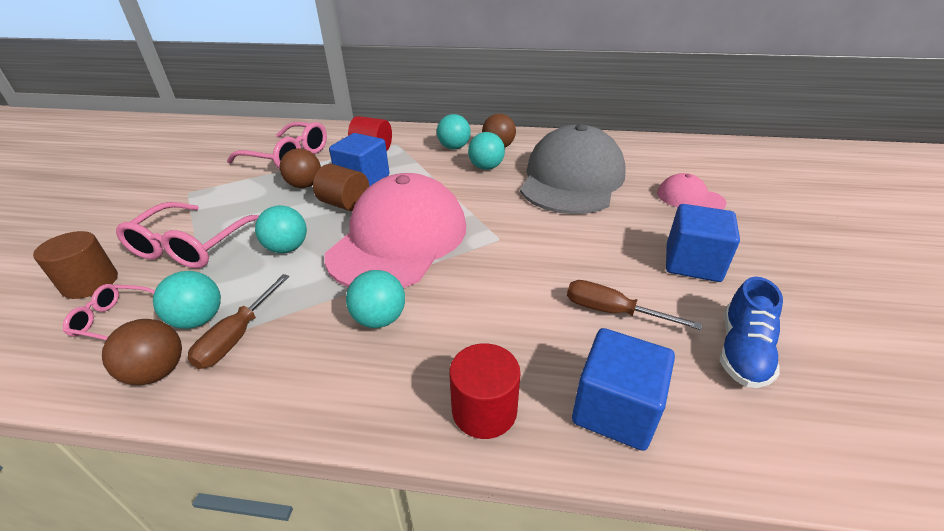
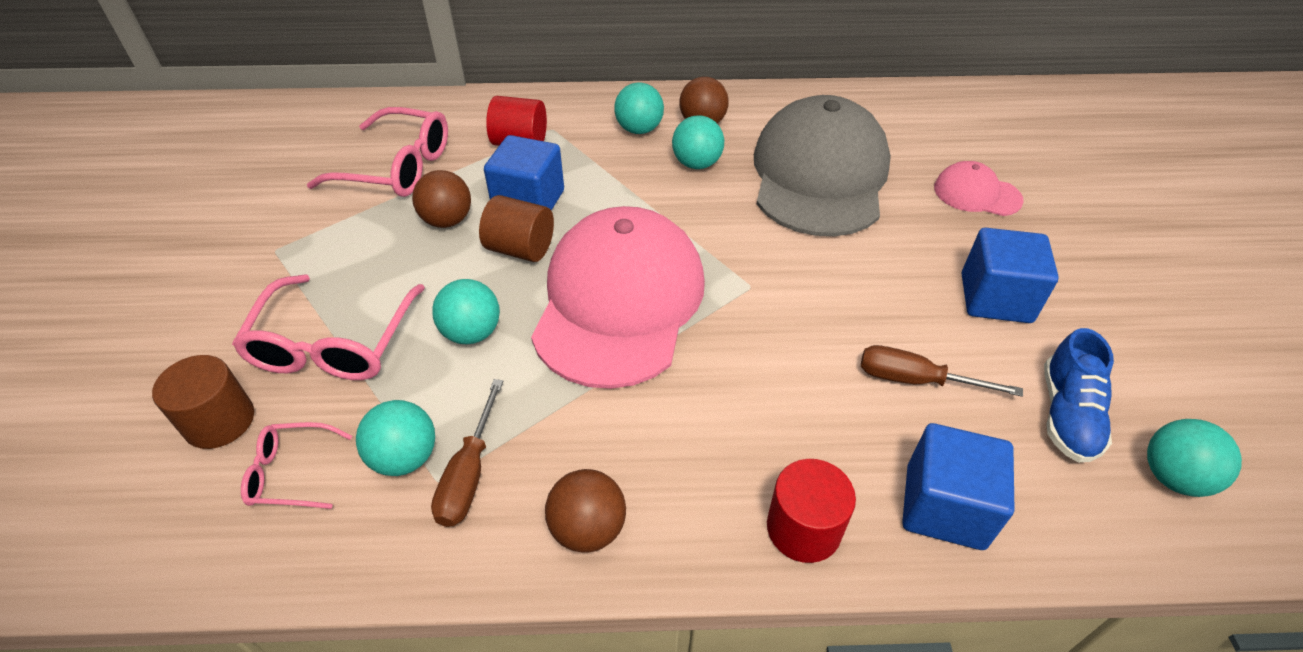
camera: 10 degrees left, 10 degrees up
brown ball [102,319,182,385] -> brown ball moved to [545,469,626,552]
turquoise ball [346,270,405,328] -> turquoise ball moved to [1147,419,1242,497]

